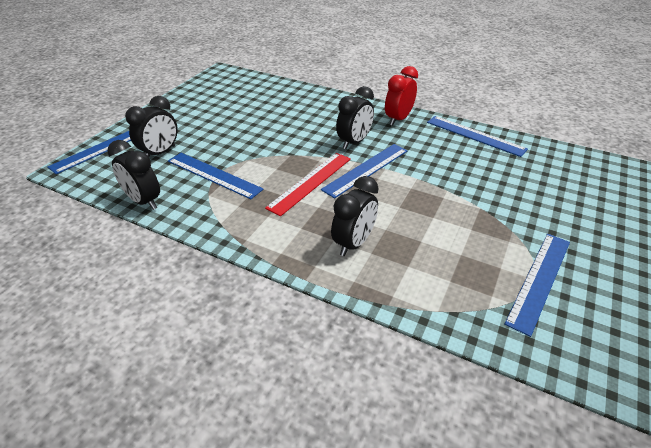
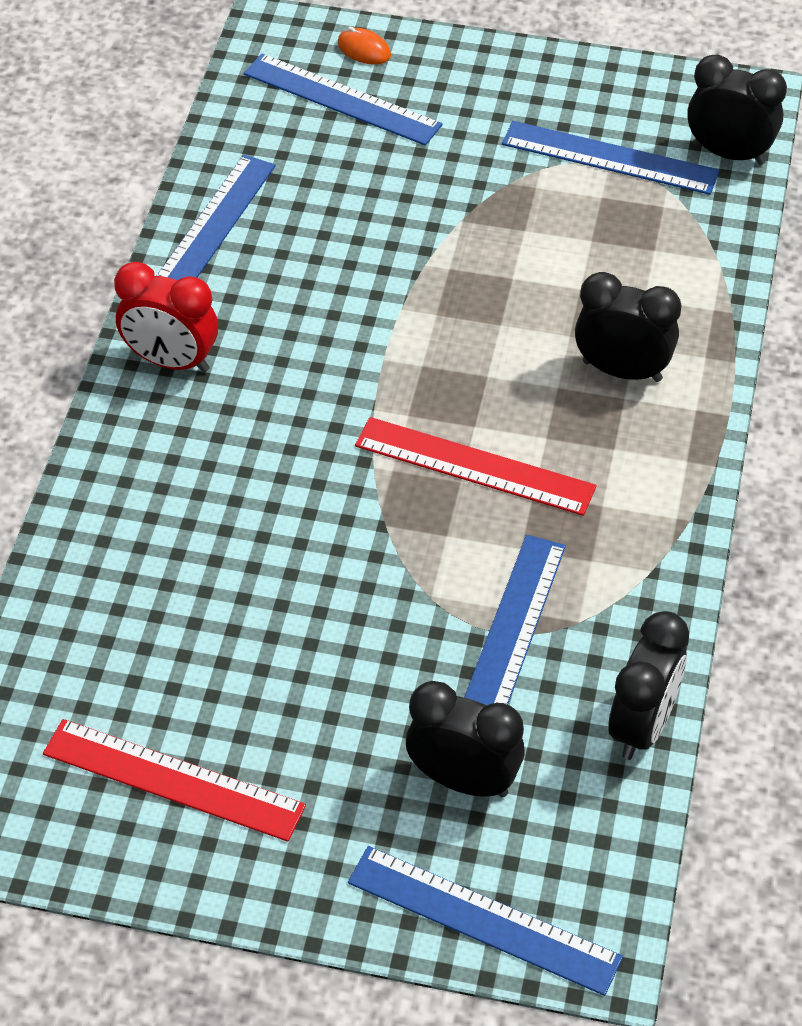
camera: 105 degrees left, 10 degrees up
blue ruler [321,144,408,199] -> blue ruler moved to [244,54,443,146]
black clock [336,86,374,149] -> black clock moved to [687,54,787,165]
none -> red ruler [43,719,306,842]
none -> orange mouse [338,27,391,65]

